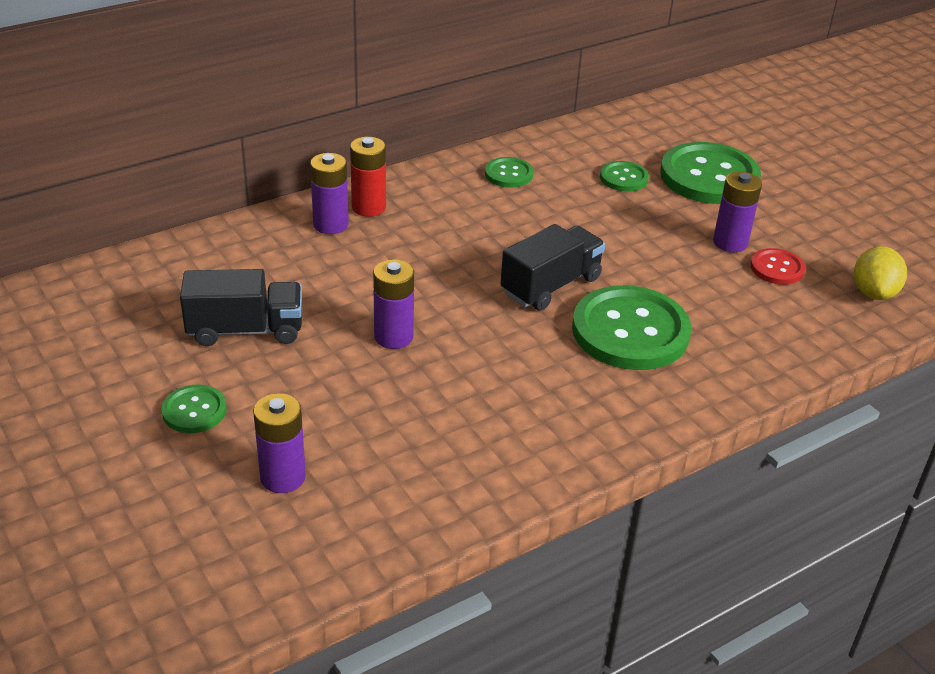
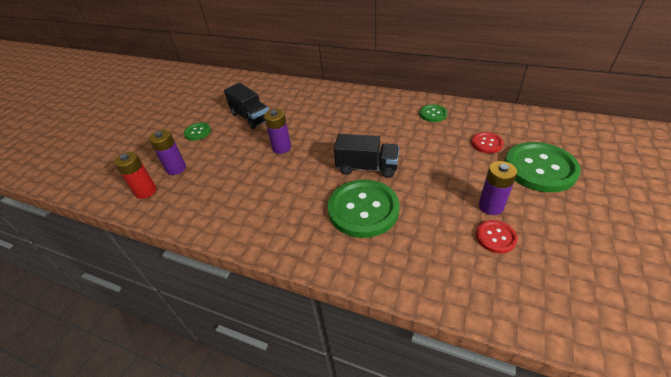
camera: 60 degrees right, 5 degrees up
purple battery [310,153,349,234] -> none
red battery [350,137,386,217] -> red battery moved to [114,152,156,199]
green button [600,161,649,192] -> red button [471,132,504,153]
yellow lemon [854,246,907,300] -> none

